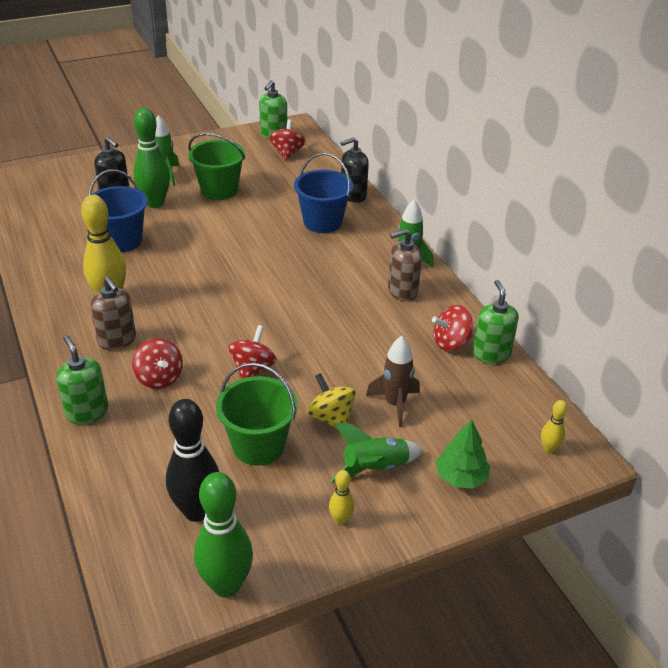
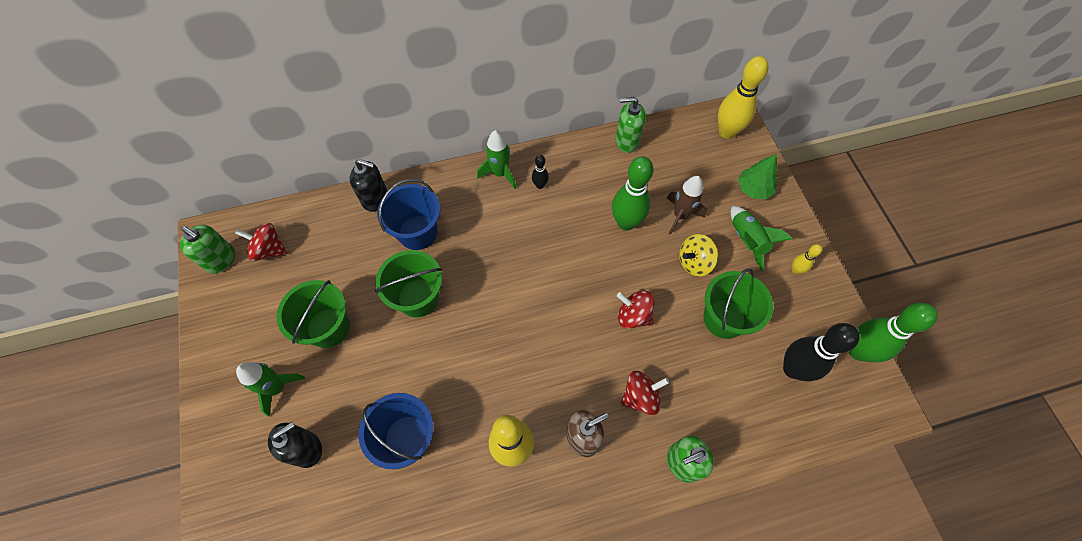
camera: 80 degrees left, 25 degrees up
green bowling pin [133,108,170,208] -> green bowling pin moved to [612,156,653,231]
black soap dispenser [341,137,369,203] -> black soap dispenser turned 60 degrees counterclockwise [350,159,388,212]
brown soap dispenser [388,229,422,301] -> black bowling pin [532,155,549,189]
red spinning top [432,305,472,351] -> none
yellow bowling pin [541,400,567,453] -> yellow bowling pin [718,56,768,139], size x2.10
none -> green bucket [375,250,442,318]

